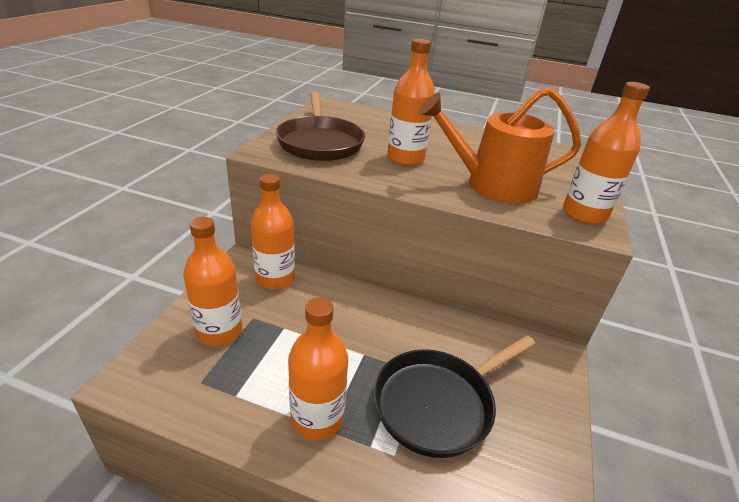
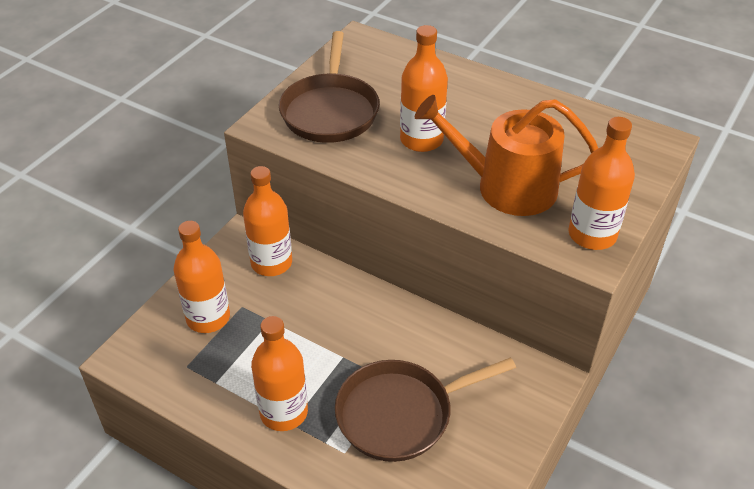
camera: 15 degrees right, 10 degrees up
black pan [374,335,535,458] -> brown pan [335,357,516,462]

